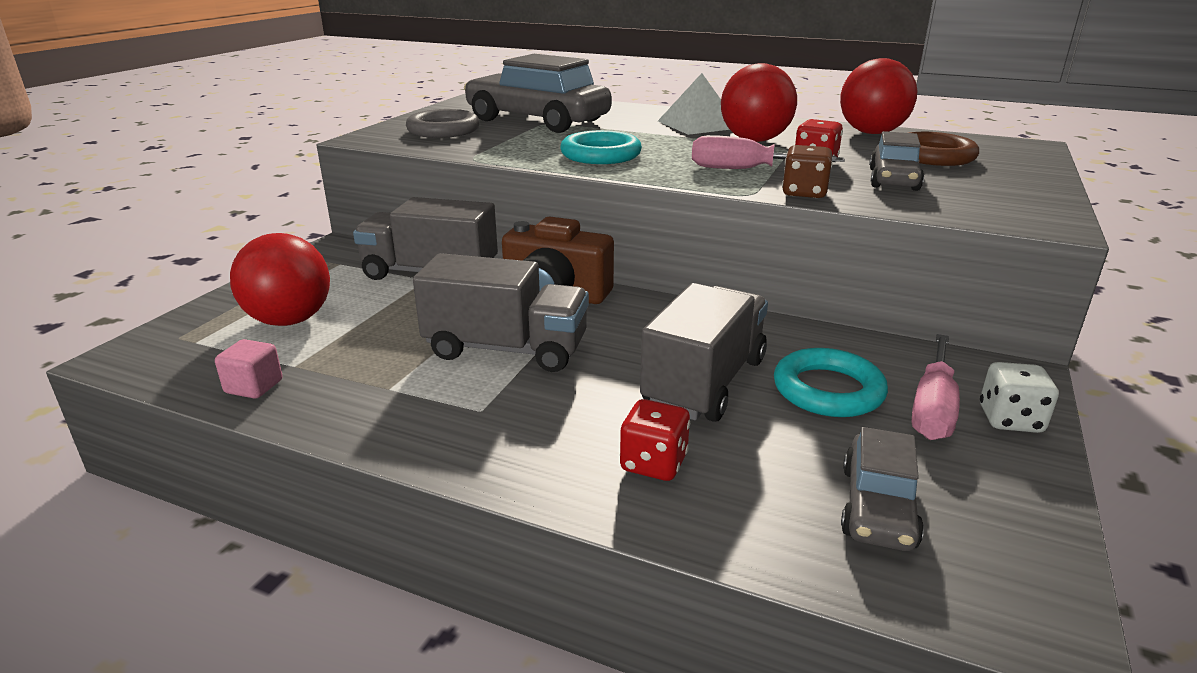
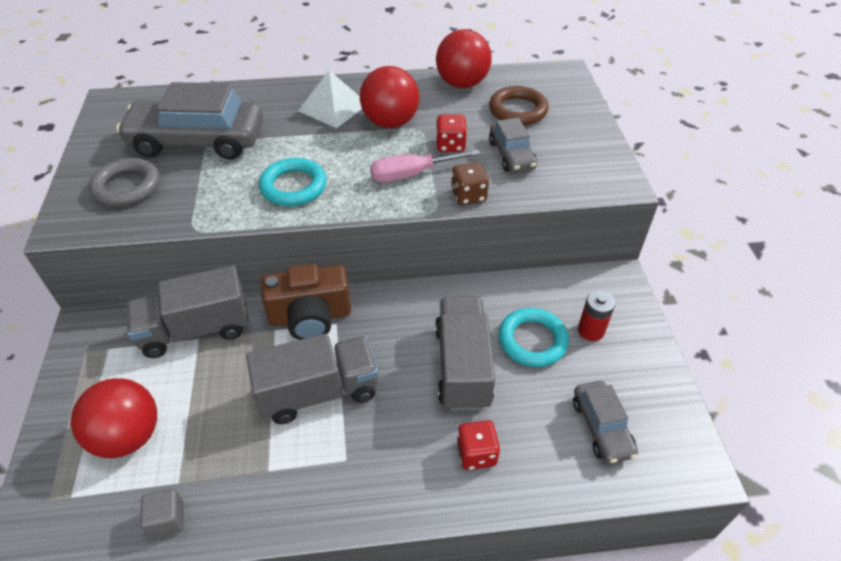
camera: 30 degrees left, 20 degrees up
pink cube [215,339,283,399] -> grey cube [140,489,184,538]
pink screwdriver [912,334,960,440] -> red battery [578,290,615,341]
white dice [980,362,1059,433] -> none

